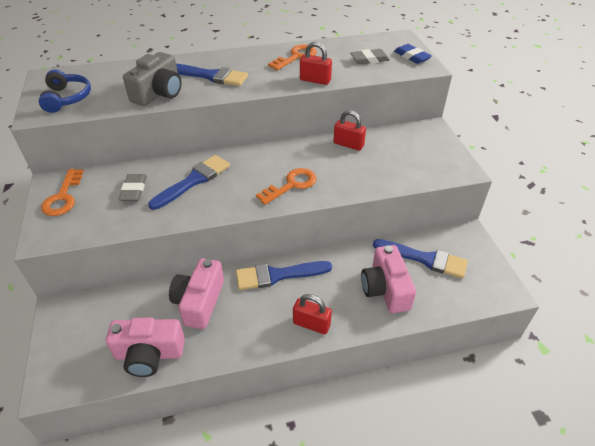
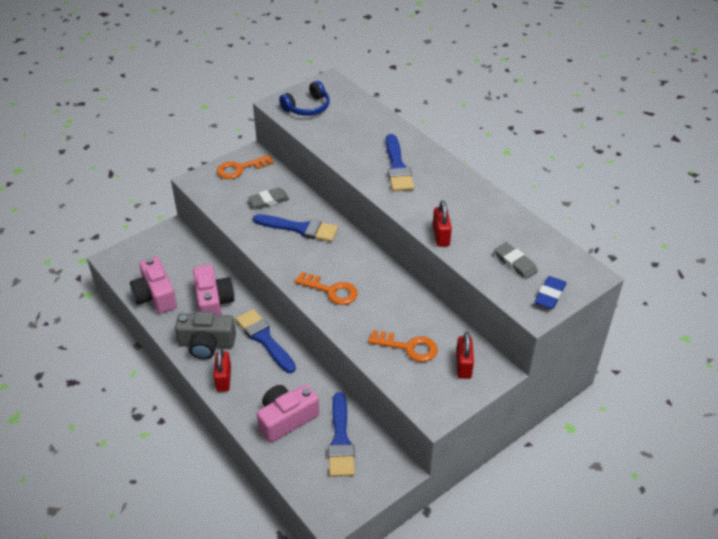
camera: 65 degrees right, 0 degrees up
grey camera [123,52,182,106] -> grey camera moved to [175,311,236,360]
pink camera [169,258,224,329] -> pink camera turned 90 degrees clockwise [193,265,235,315]
orange key [268,44,317,70] -> orange key moved to [368,330,438,362]
red padlock [333,110,366,151] -> red padlock moved to [456,332,474,379]

